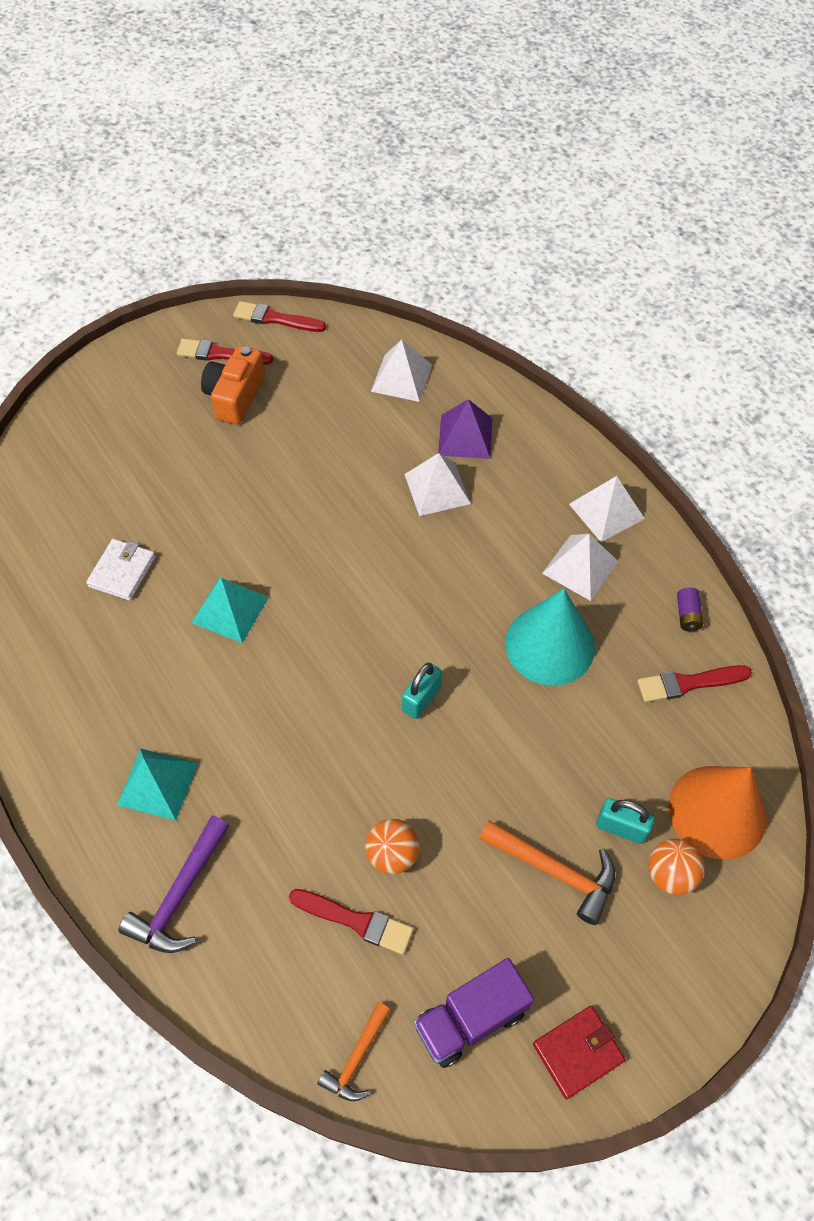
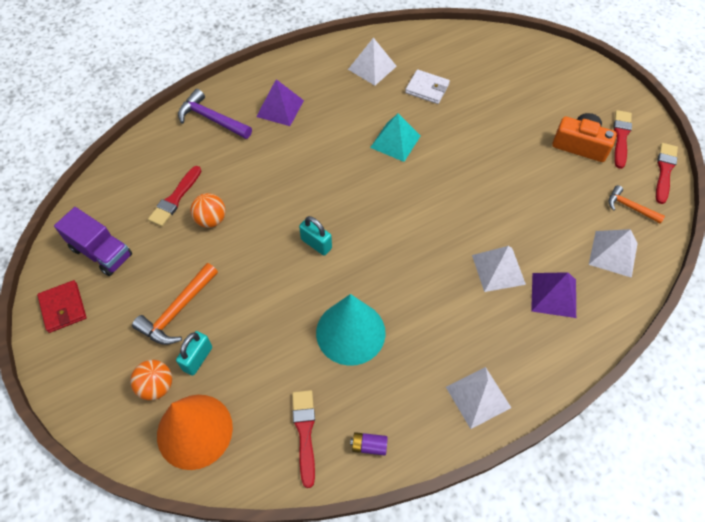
camera: 95 degrees right, 0 degrees up
turquoise pyramid [117,748,198,820] -> purple pyramid [256,79,304,126]
orange hammer [318,1002,391,1101] -> orange hammer moved to [609,185,665,224]
purple truck [413,958,534,1068] -> purple truck turned 150 degrees clockwise [54,207,132,276]
white pyramid [542,534,619,601] -> white pyramid moved to [348,37,397,86]

